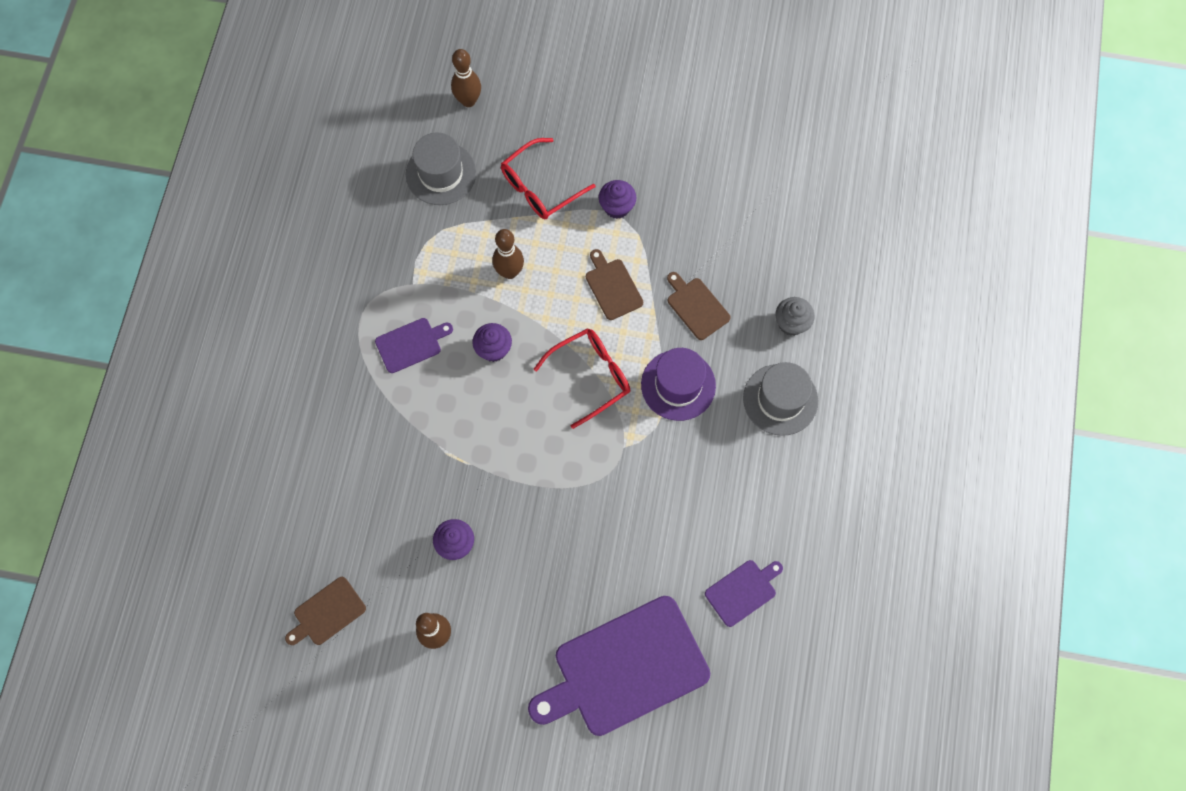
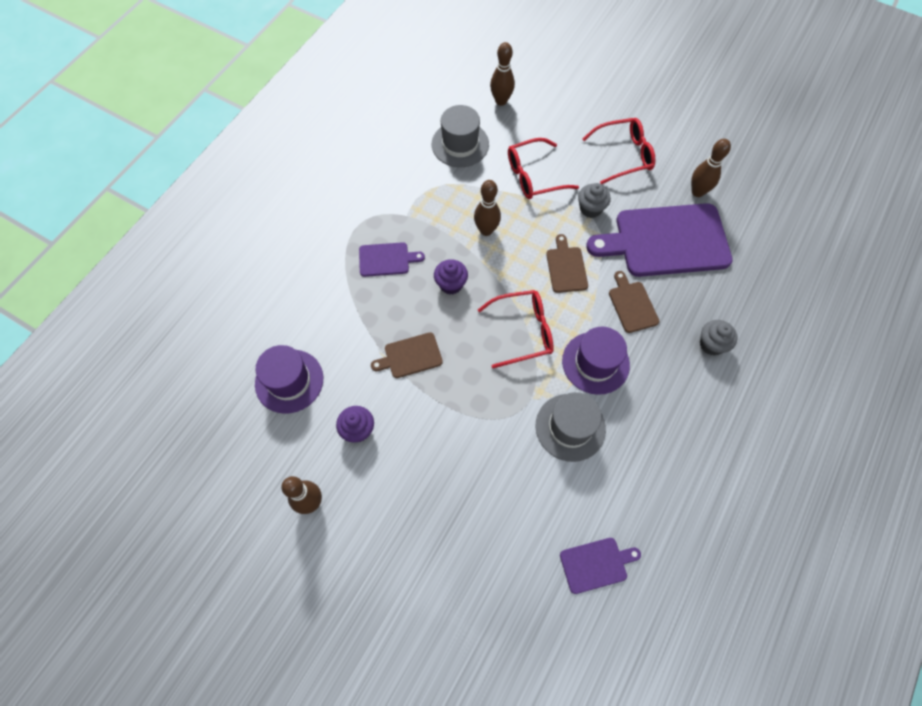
camera: 20 degrees right, 5 degrees down
brown cutting board [285,577,366,645] -> brown cutting board moved to [371,332,443,378]
purple cutting board [528,596,710,736] -> purple cutting board moved to [586,203,733,277]
purple cupcake [599,180,636,219] -> grey cupcake [578,183,611,218]
grey hat [743,362,818,436] -> grey hat moved to [535,392,606,462]
none -> purple hat [255,345,323,414]
none -> red glasses [582,118,655,184]
none -> brown bowling pin [691,139,731,197]

